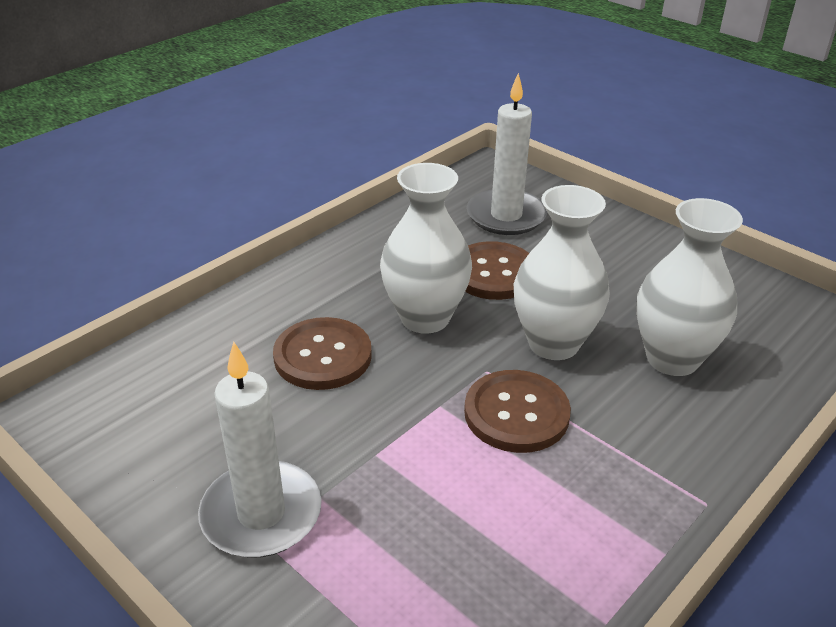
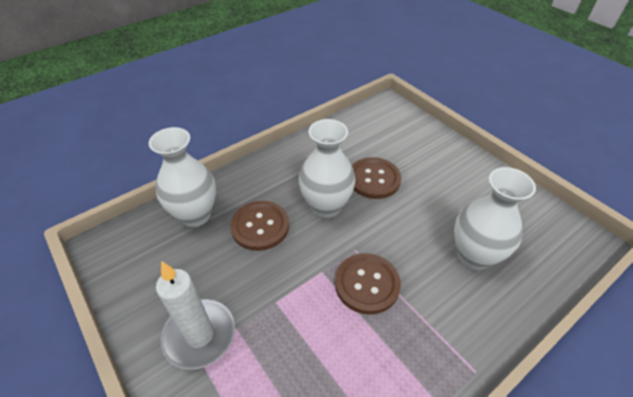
camera: 10 degrees right, 10 degrees up
white candle [467,73,547,235] -> none
white vase [514,185,610,360] -> white vase moved to [149,127,216,227]

